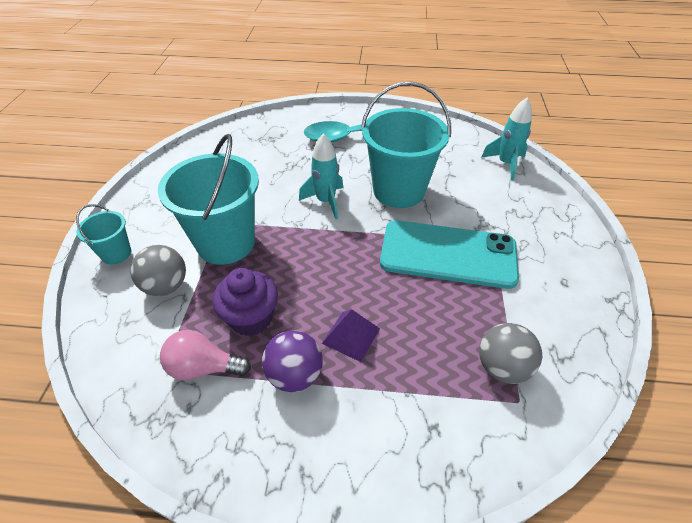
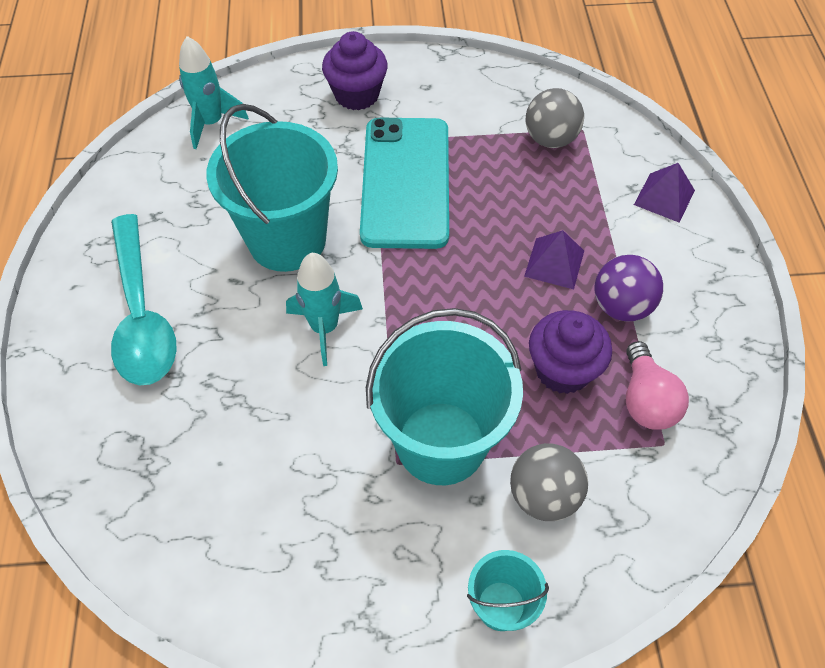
camera: 100 degrees left, 10 degrees up
none -> purple cupcake [322,31,388,110]
none -> purple pyramid [634,163,695,223]

